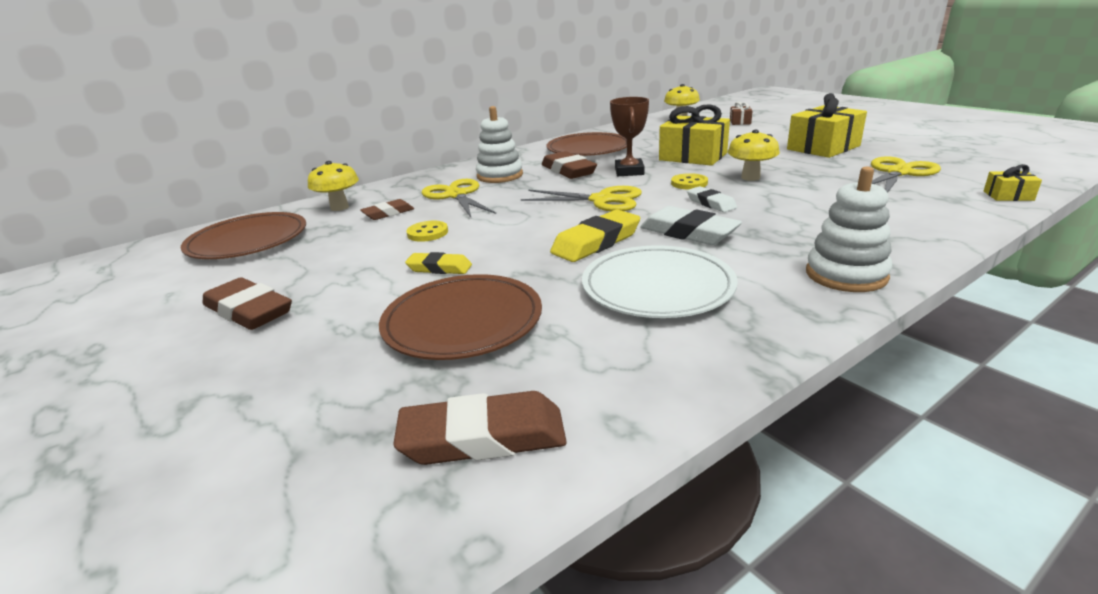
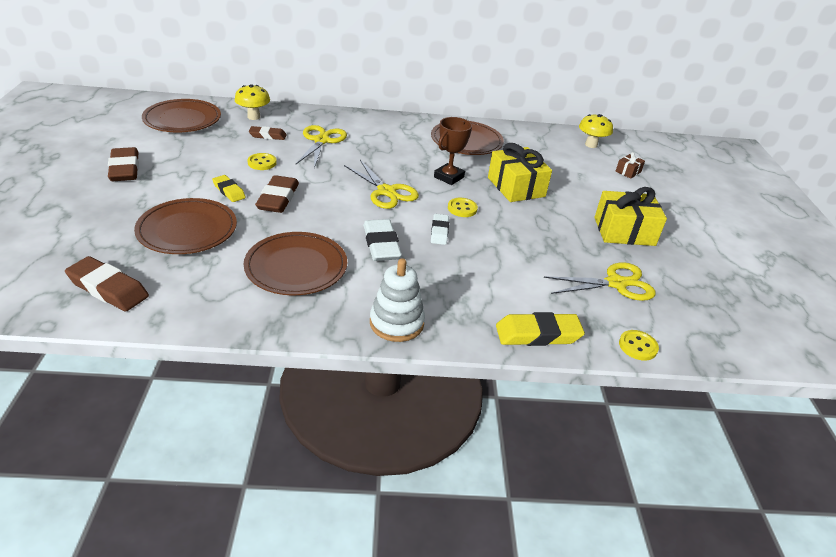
camera: 30 degrees right, 10 degrees up
white stacking toy [476,106,523,183] -> none
brown eraser [542,151,597,179] -> brown eraser moved to [255,175,299,213]
yellow eraser [550,210,640,262] -> yellow eraser moved to [496,312,585,346]
white plate [582,245,738,318] -> brown plate [244,232,347,295]
yellow mushroom [728,130,780,181] -> none
yellow gift [984,164,1042,201] -> yellow button [619,330,659,361]

